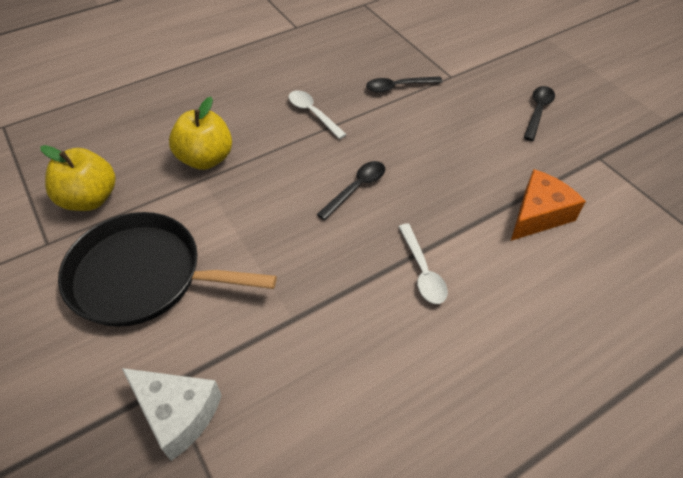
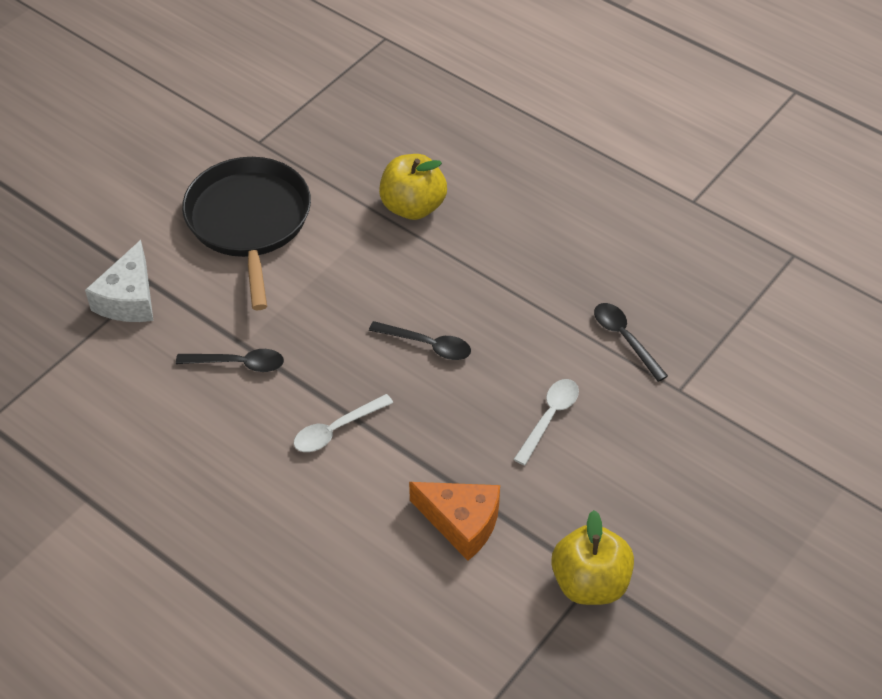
camera: 70 degrees right, 0 degrees up
yellow apple [40,145,116,211] -> yellow apple moved to [551,510,634,605]
white spoon [289,90,347,139] -> white spoon moved to [513,379,579,465]
black spoon [524,86,555,141] -> black spoon moved to [176,349,284,372]

